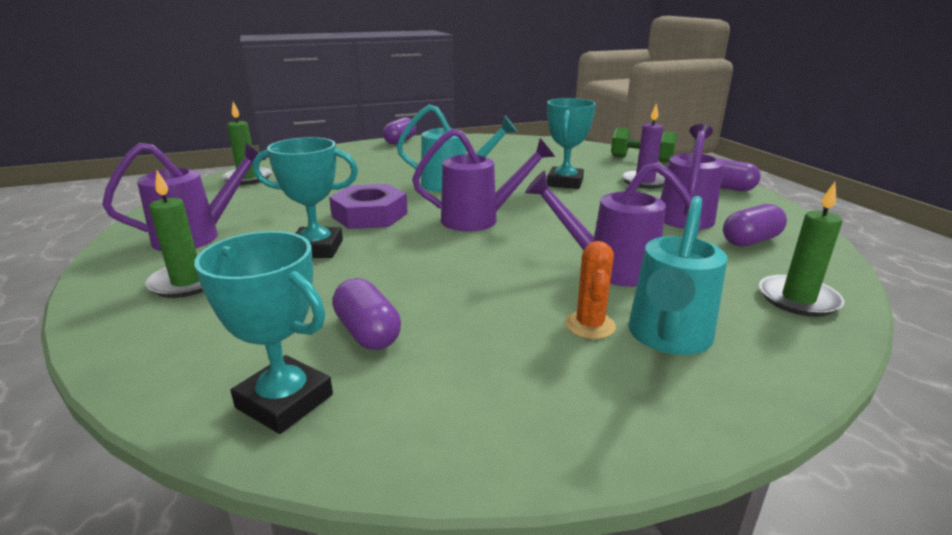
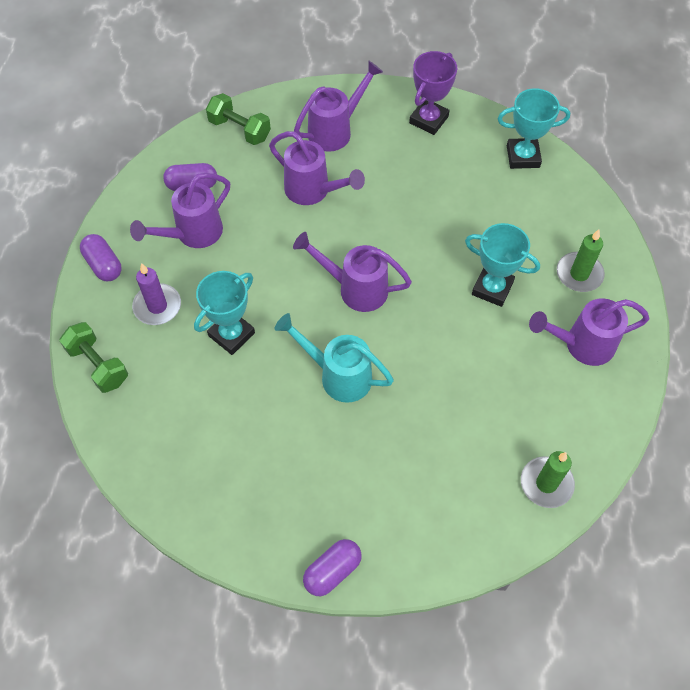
camera: 155 degrees left, 35 degrees up
turquoise trophy [194,231,333,434] -> turquoise trophy turned 60 degrees counterclockwise [497,88,570,169]
purple nut [329,184,408,229] -> none
purple capsule [332,278,401,350] -> none
orange cactus [565,241,616,339] -> none
turquoise watering can [628,196,728,355] -> purple watering can [294,60,383,152]
green candle [759,182,844,317] -> green dumbbell [206,93,271,145]
none -> purple trophy [409,51,457,135]

